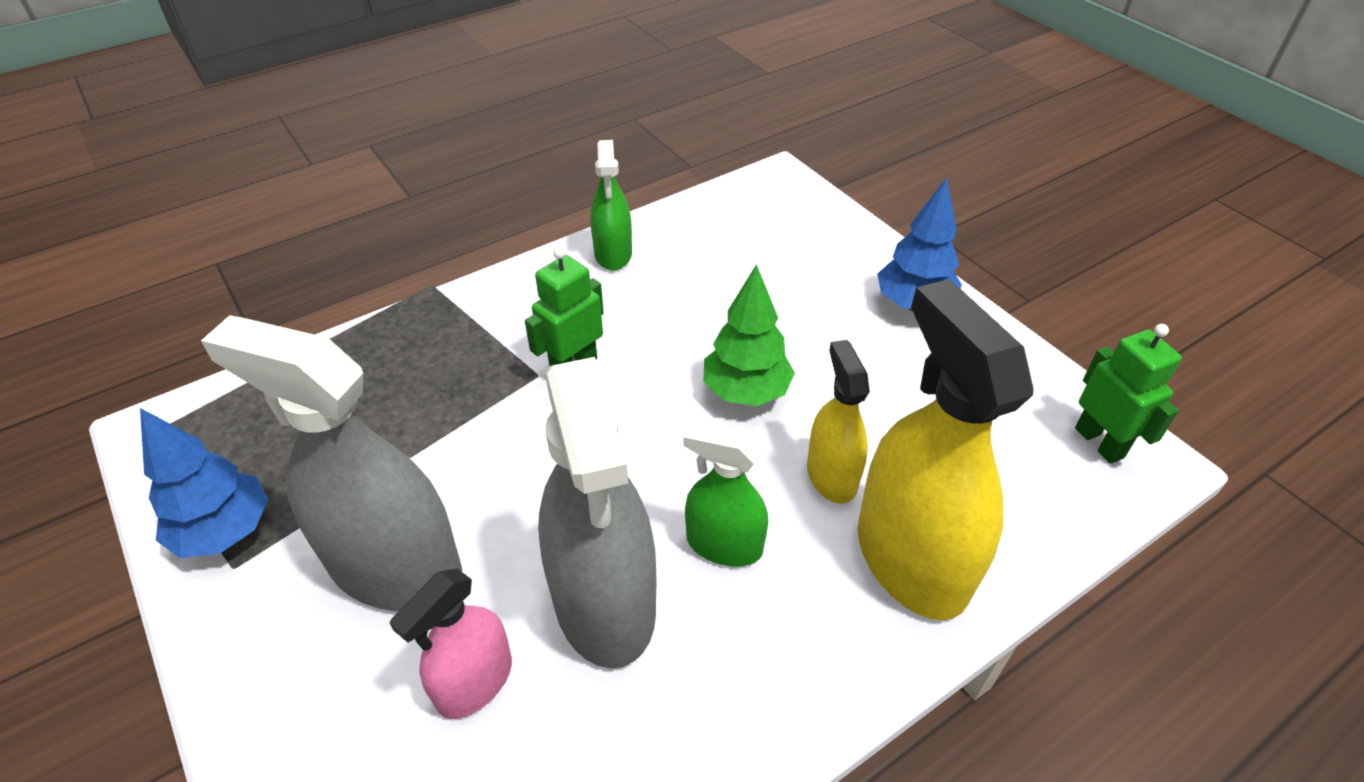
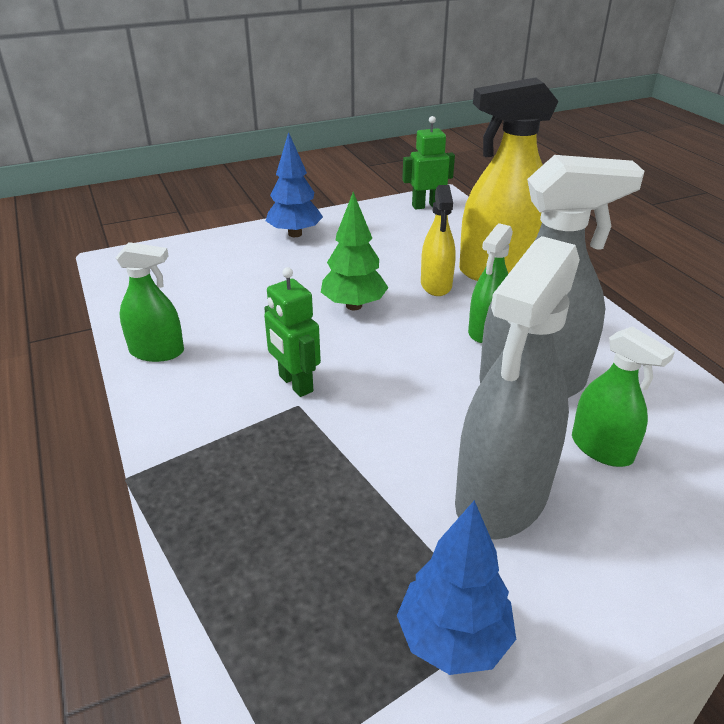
camera: 80 degrees left, 10 degrees down
pink spray bottle [390,568,512,719] -> green spray bottle [572,326,675,467]
yellow spray bottle [807,340,870,504] -> yellow spray bottle turned 90 degrees counterclockwise [421,185,456,296]

